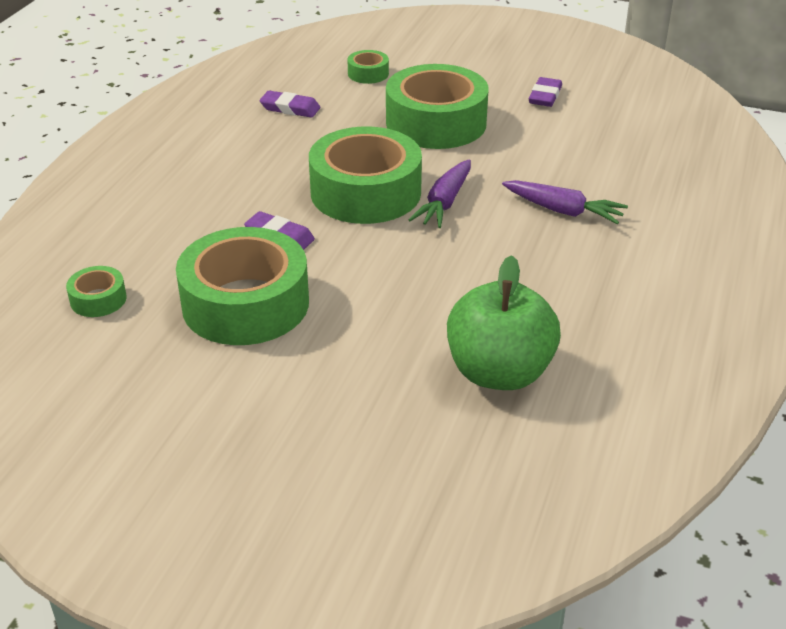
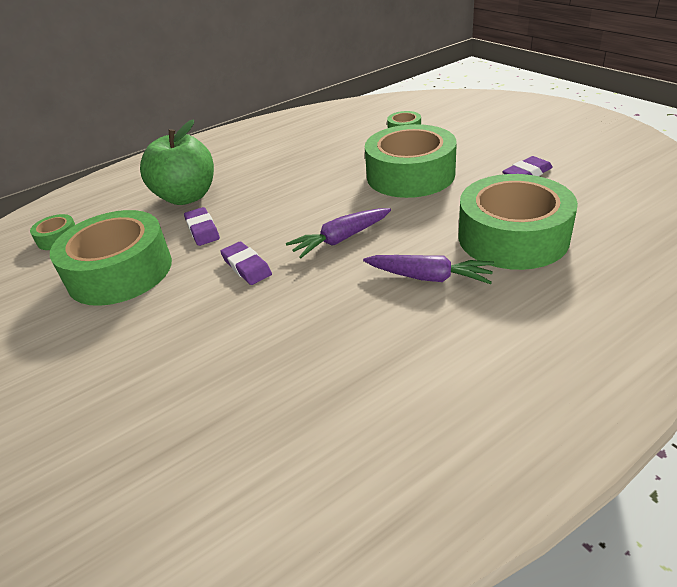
camera: 40 degrees right, 0 degrees up
purple eraser [260,91,320,118] -> purple eraser moved to [220,241,272,285]
green tape [309,126,422,224] -> green tape moved to [458,174,578,270]
green apple [447,255,561,390] -> green apple moved to [140,119,214,205]
purple carrot [502,180,628,224] -> purple carrot turned 45 degrees counterclockwise [363,255,494,284]

